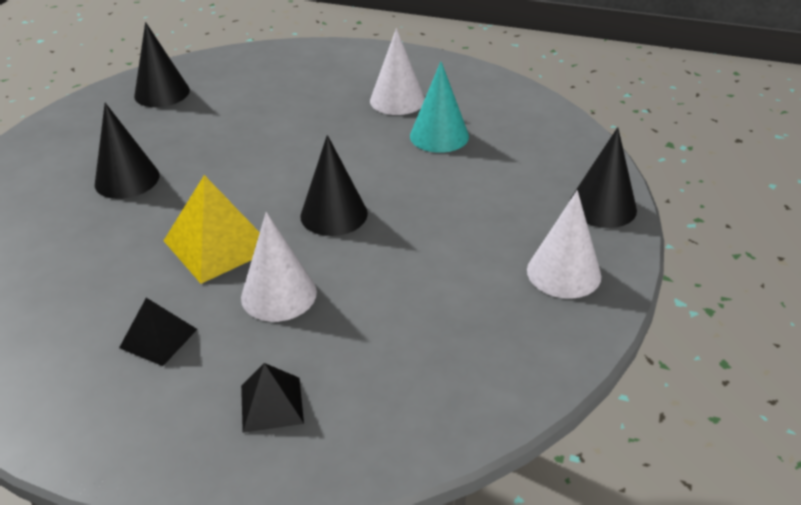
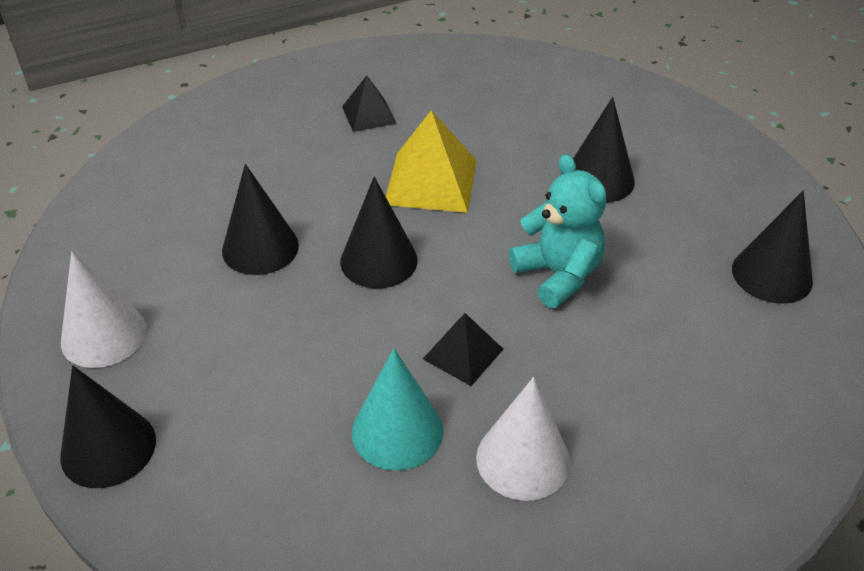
camera: 135 degrees right, 5 degrees up
white cone [241,212,317,322] -> none
black pyramid [241,363,304,433] -> black pyramid moved to [423,313,503,386]
none -> black cone [222,164,299,275]
none -> turquoise teddy bear [509,154,606,308]

